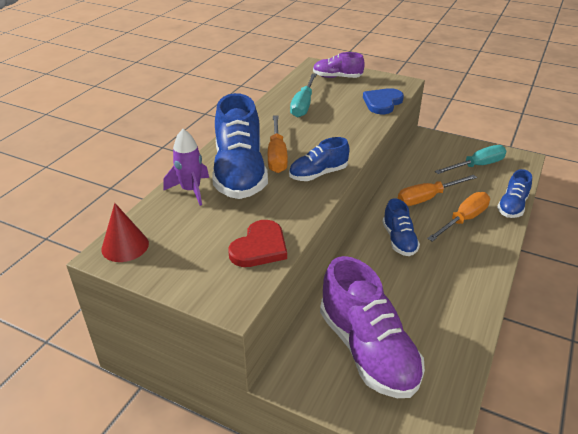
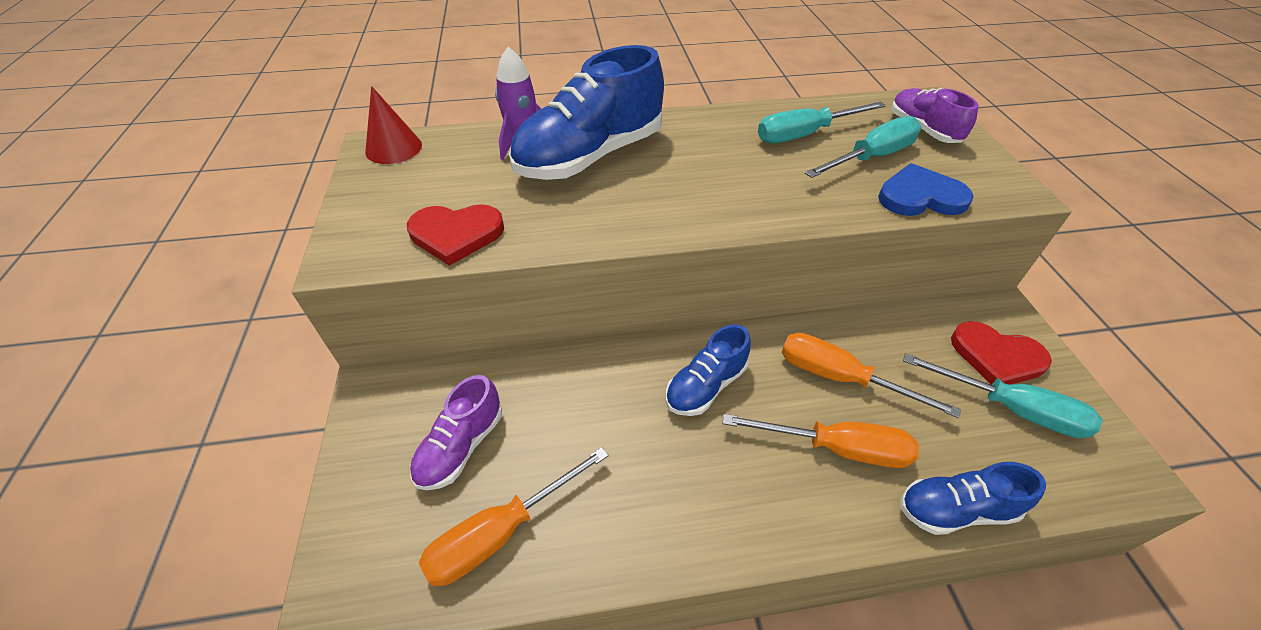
camera: 55 degrees right, 10 degrees up
orange screwdriver [268,116,288,173] -> orange screwdriver moved to [419,447,609,586]
blue shoe [289,137,349,181] -> none
purple shoe [320,256,425,398] -> purple shoe [410,375,502,490], size x0.54
none -> turquoise screwdriver [805,116,921,178]
none -> red heart [951,321,1052,385]

